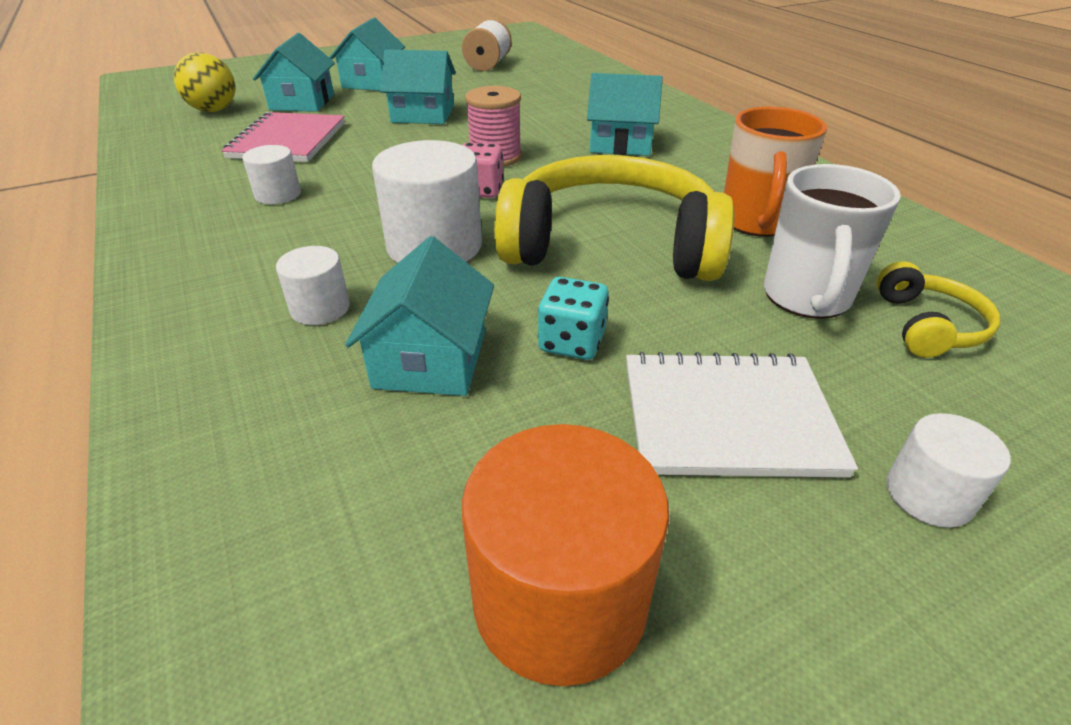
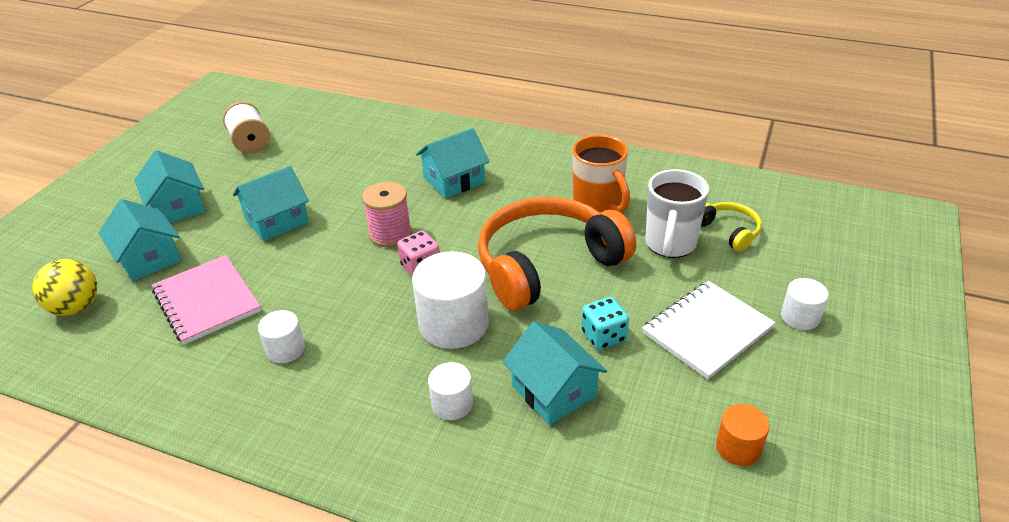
camera: 40 degrees left, 0 degrees up
orange cylinder [462,424,669,686] -> orange cylinder [716,404,769,466], size x0.54
yellow headphones [494,155,734,281] -> orange headphones [478,197,636,311]
white mug [764,164,901,319] -> white mug turned 45 degrees clockwise [645,169,709,258]

